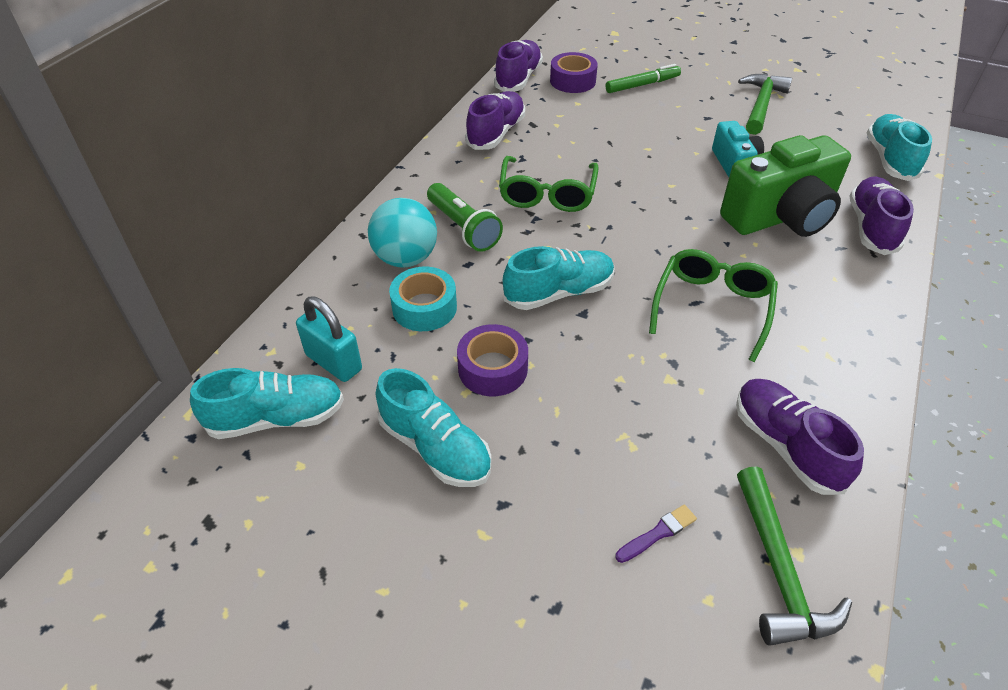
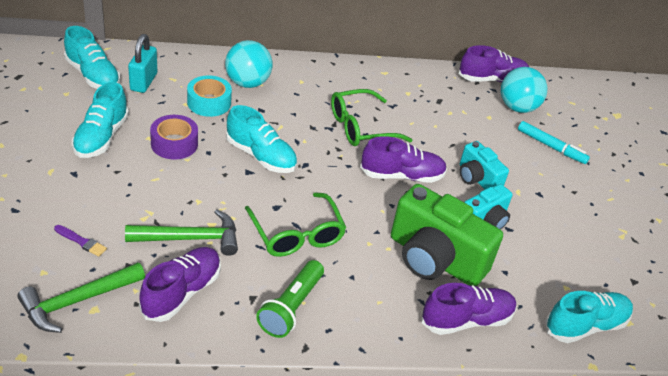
camera: 55 degrees right, 5 degrees down
green flashlight [427,183,503,252] -> green flashlight moved to [256,260,324,338]
purple shoe [465,91,525,150] -> purple shoe moved to [360,136,447,183]
purple tape [550,52,598,93] -> turquoise ball [501,67,548,113]
green marker [605,64,681,93] -> turquoise marker [518,121,590,164]
green glasses [649,249,778,362] -> green glasses turned 75 degrees clockwise [245,192,346,257]
green hammer [738,74,792,135] -> green hammer moved to [125,210,238,256]
none -> turquoise camera [460,141,509,189]

